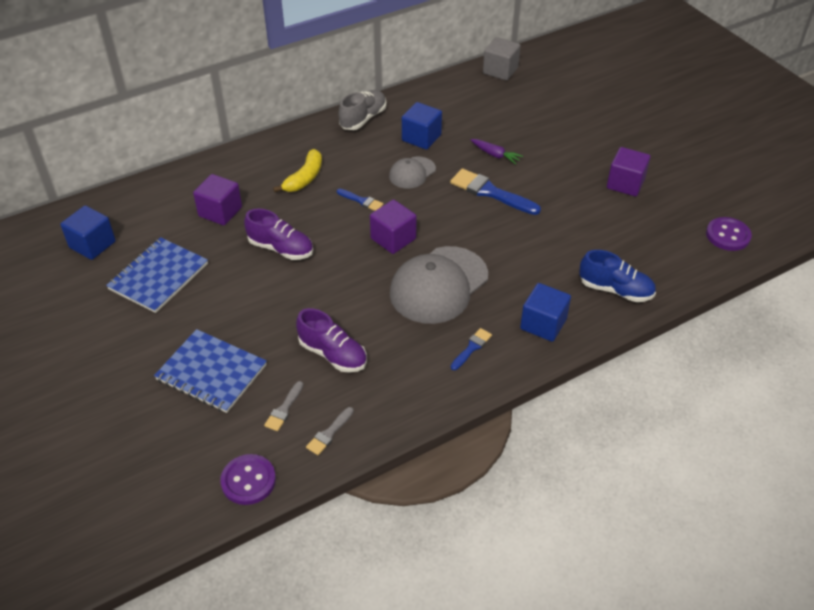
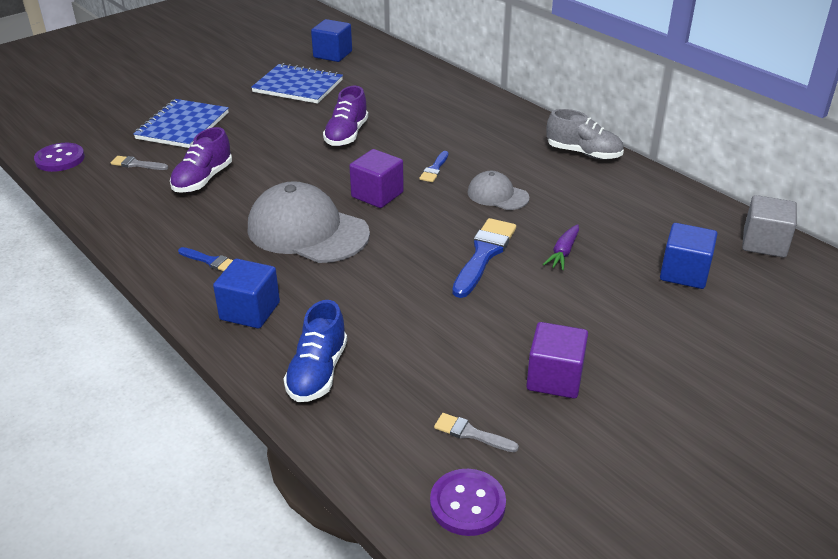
camera: 80 degrees right, 10 degrees down
purple cube [193,174,242,225] -> none
yellow banana [273,149,322,192] -> none
grey brush [306,407,354,455] -> grey brush moved to [434,413,519,452]
blue cube [402,102,442,150] -> blue cube moved to [660,223,718,289]

